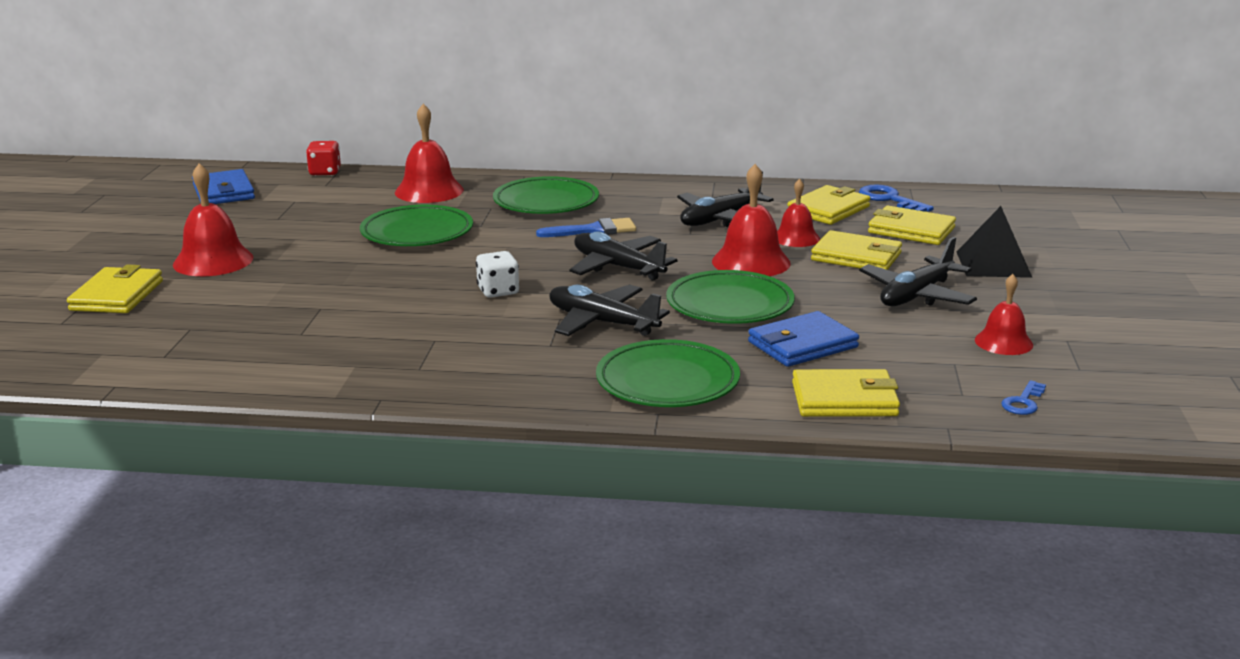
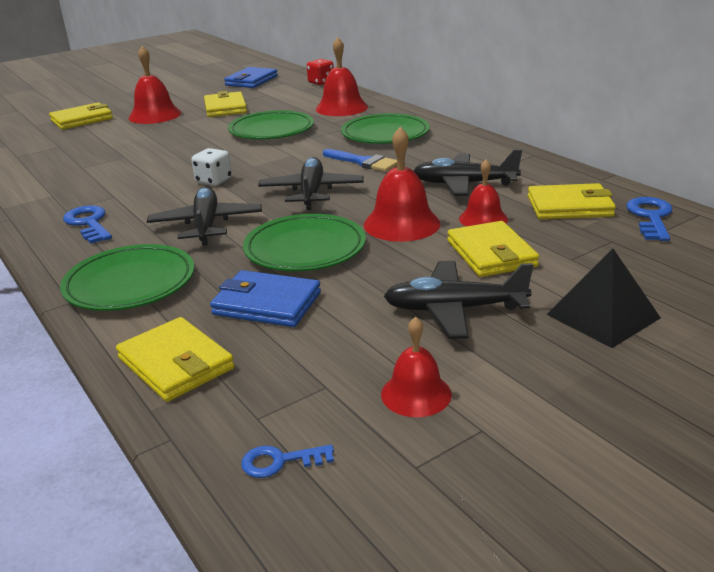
camera: 50 degrees right, 5 degrees up
yellow wallet [868,206,956,245] -> yellow wallet moved to [204,91,247,117]
none -> blue key [63,205,112,244]

